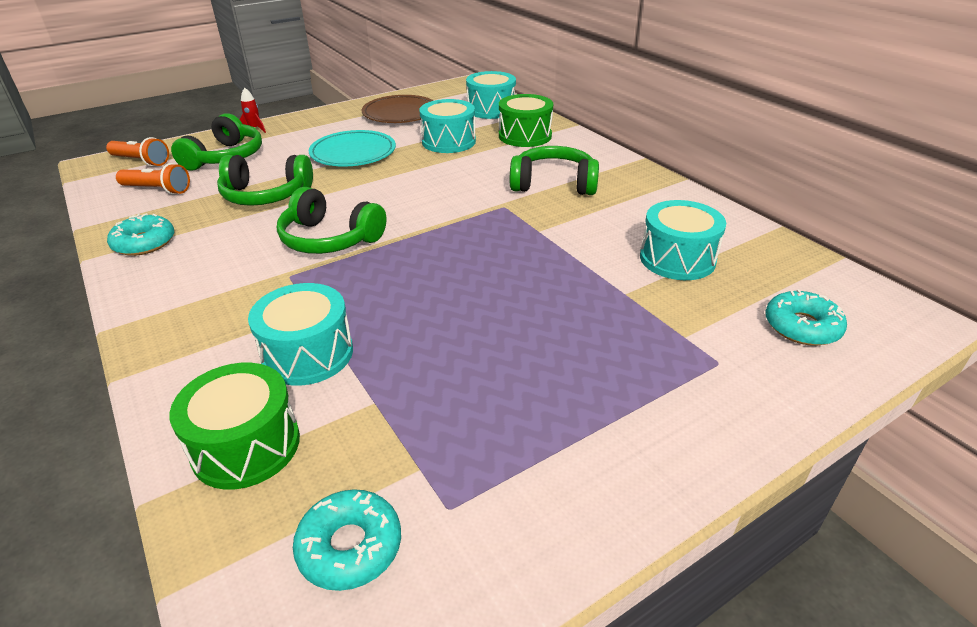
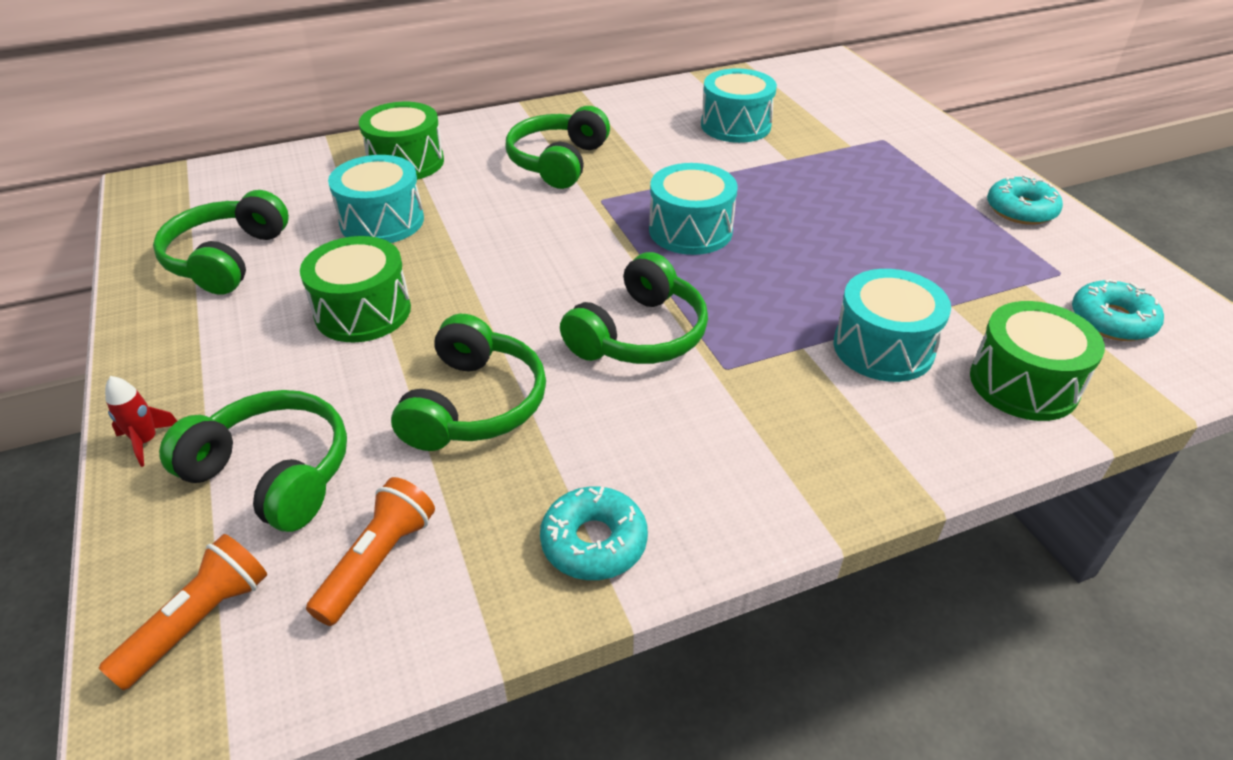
camera: 80 degrees left, 5 degrees up
turquoise plate [308,130,396,166] -> green drum [300,236,411,342]
brown plate [362,95,434,123] -> green headphones [153,190,289,295]
turquoise drum [466,71,516,119] -> turquoise drum moved to [649,163,737,255]
turquoise donut [765,290,847,346] -> turquoise donut moved to [987,175,1063,225]

